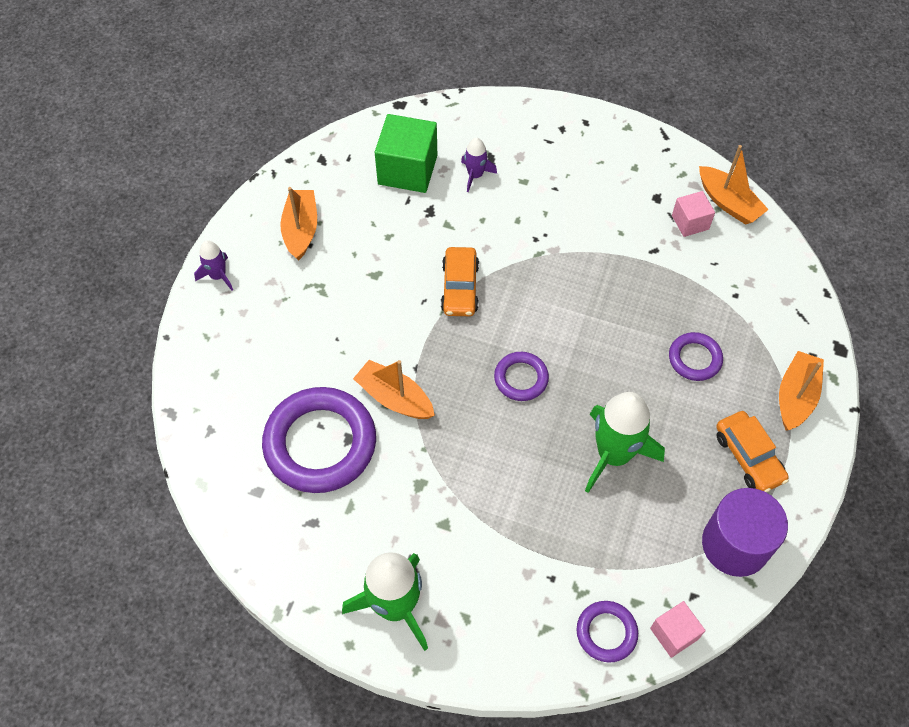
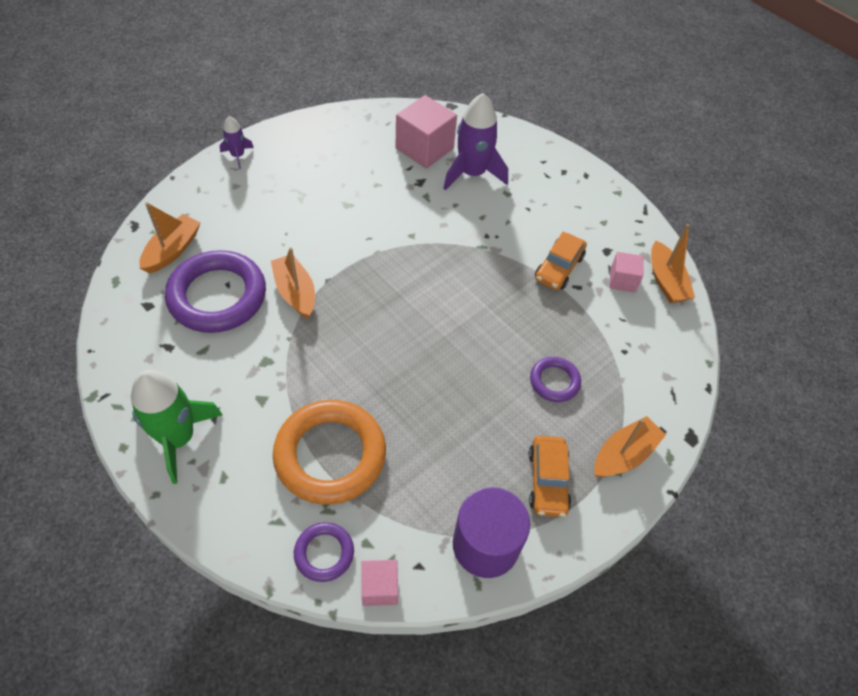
camera: 25 degrees right, 5 degrees down
orange boat [280,187,317,261] -> orange boat moved to [139,202,201,273]
green cube [375,114,437,193] -> pink cube [396,95,457,169]
orange car [441,247,479,316] -> orange car moved to [535,232,587,290]
purple rocket [461,138,497,192] -> purple rocket [443,93,508,190], size x1.96
purple ring [494,352,549,401] -> none
green rocket [585,392,665,493] -> none
none -> orange ring [273,400,386,505]

